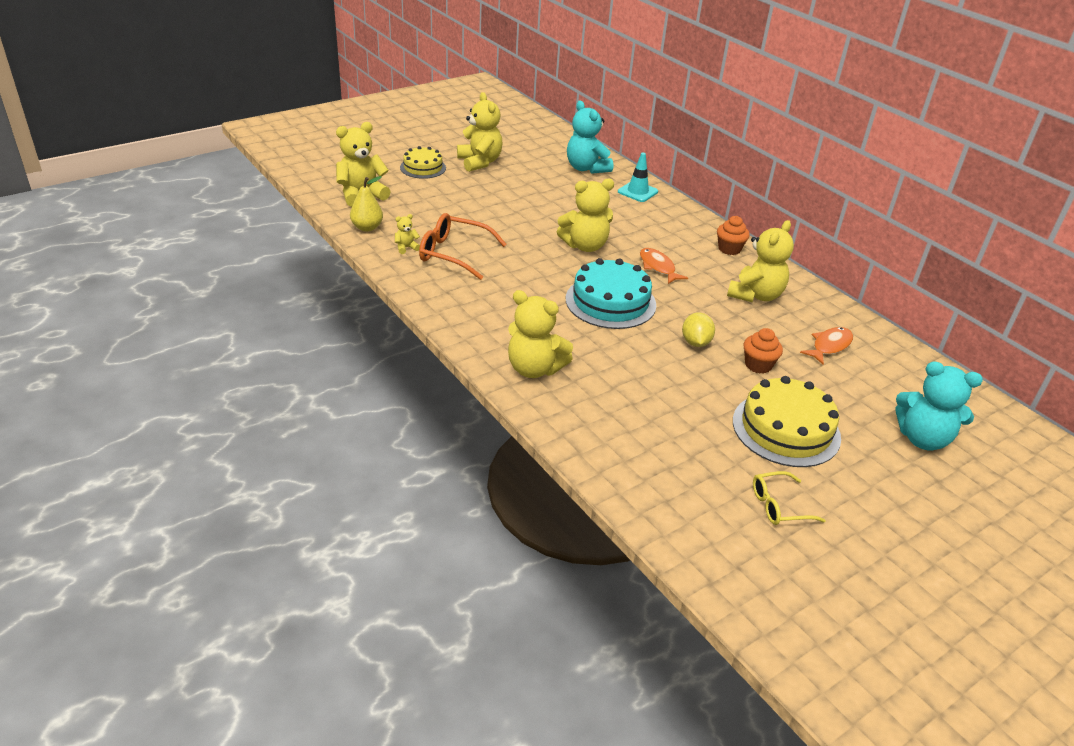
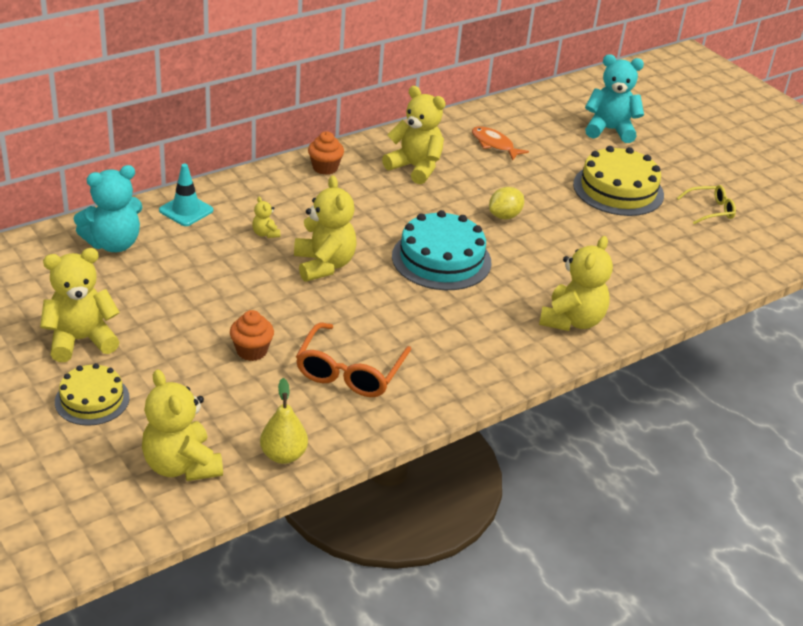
camera: 90 degrees left, 0 degrees up
yellow teddy bear [395,214,420,254] -> yellow teddy bear moved to [252,197,280,238]
orange fish [640,248,688,284] -> none
yellow lemon [682,312,715,347] -> yellow lemon turned 45 degrees counterclockwise [489,187,524,219]
orange cupcake [744,328,783,374] -> orange cupcake moved to [230,310,274,361]
yellow glasses [753,471,826,525] -> yellow glasses turned 90 degrees counterclockwise [677,185,736,224]
turquoise teddy bear [896,361,983,450] -> turquoise teddy bear turned 105 degrees counterclockwise [585,54,644,143]

